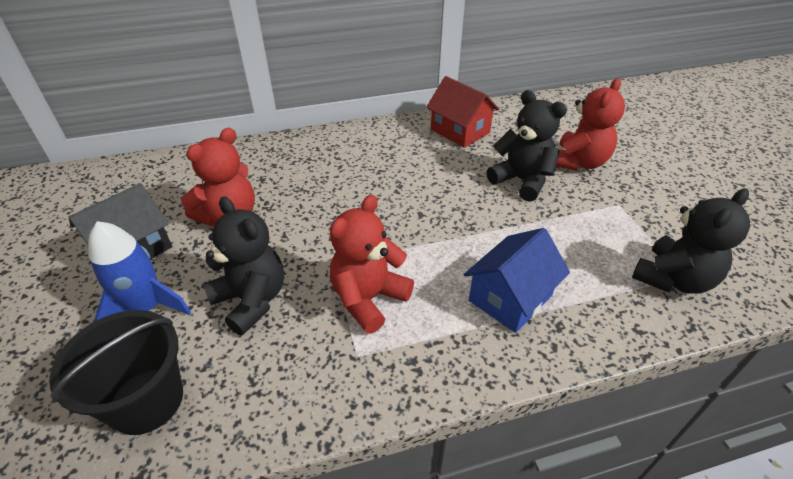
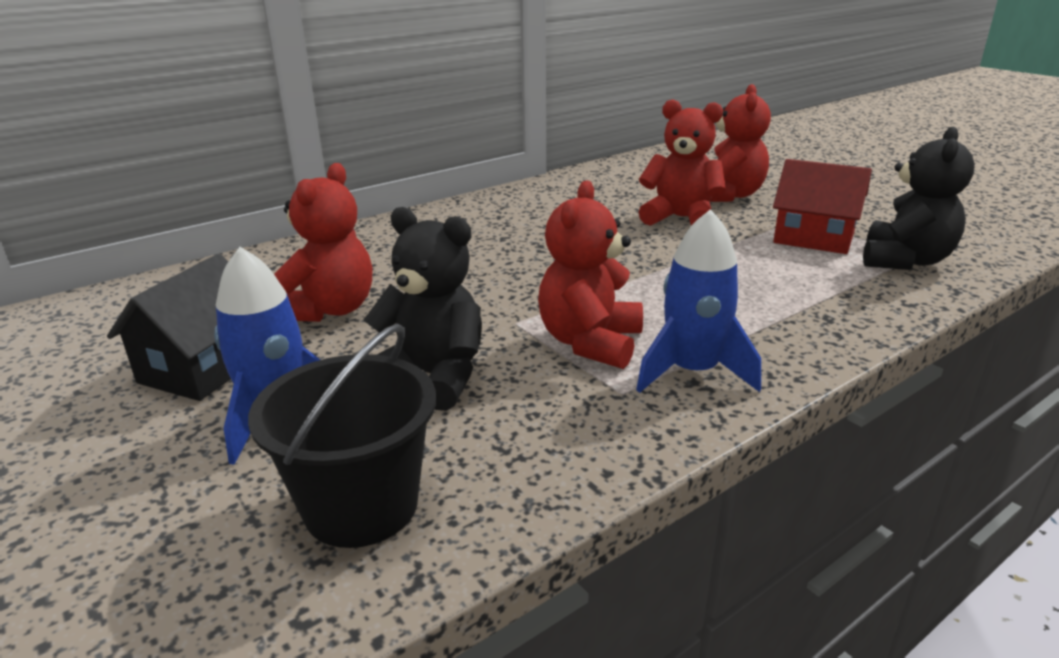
camera: 20 degrees left, 15 degrees down
red house [426,76,499,148] -> red house moved to [773,159,872,254]
blue house [464,228,570,333] -> none
black teddy bear [486,90,567,202] -> red teddy bear [639,100,726,226]
none -> blue rocket [636,209,761,393]

